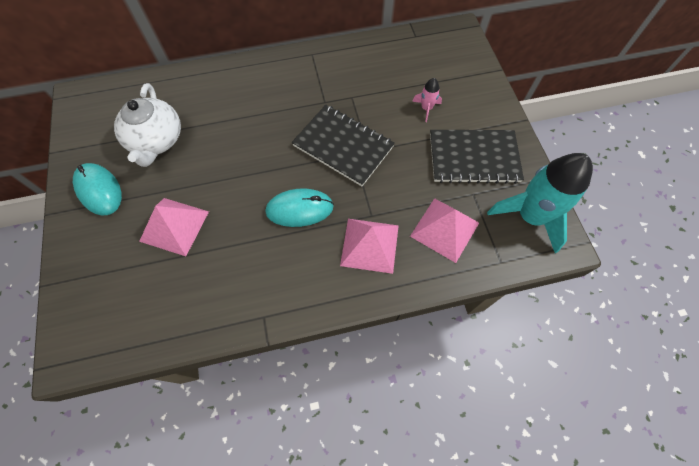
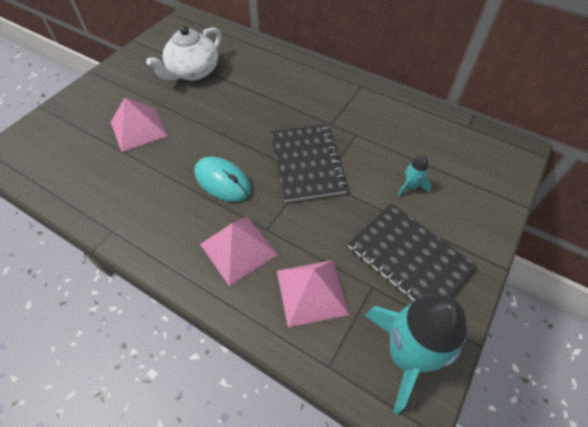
camera: 45 degrees right, 10 degrees down
turquoise mouse [73,163,122,215] -> none
pink rocket [412,78,442,122] -> turquoise rocket [398,155,431,197]

